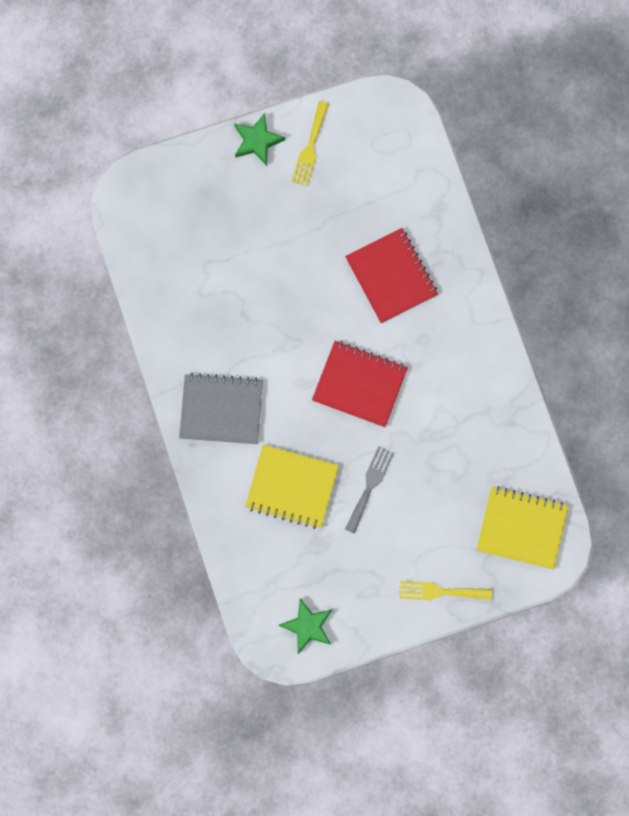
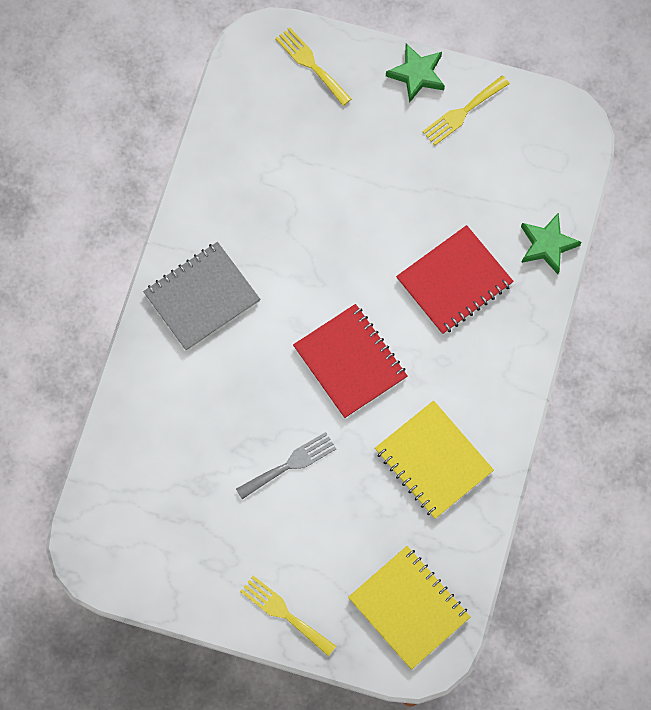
camera: 35 degrees right, 5 degrees down
grey notebook [179,373,263,444] -> grey notebook turned 75 degrees counterclockwise [143,242,260,351]
yellow notebook [245,445,339,529] -> yellow notebook moved to [375,400,494,519]
green star [279,598,332,654] -> green star moved to [521,212,582,274]
red notebook [345,228,438,323] -> red notebook turned 45 degrees clockwise [396,225,514,335]
none -> yellow fork [275,27,352,106]

